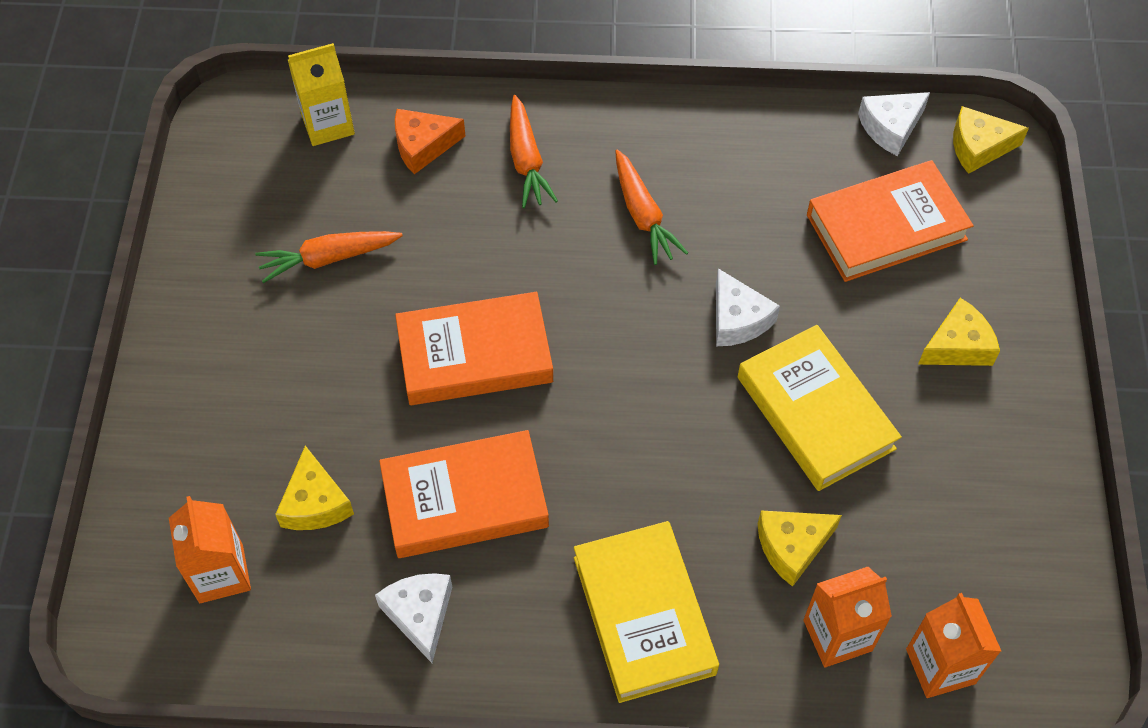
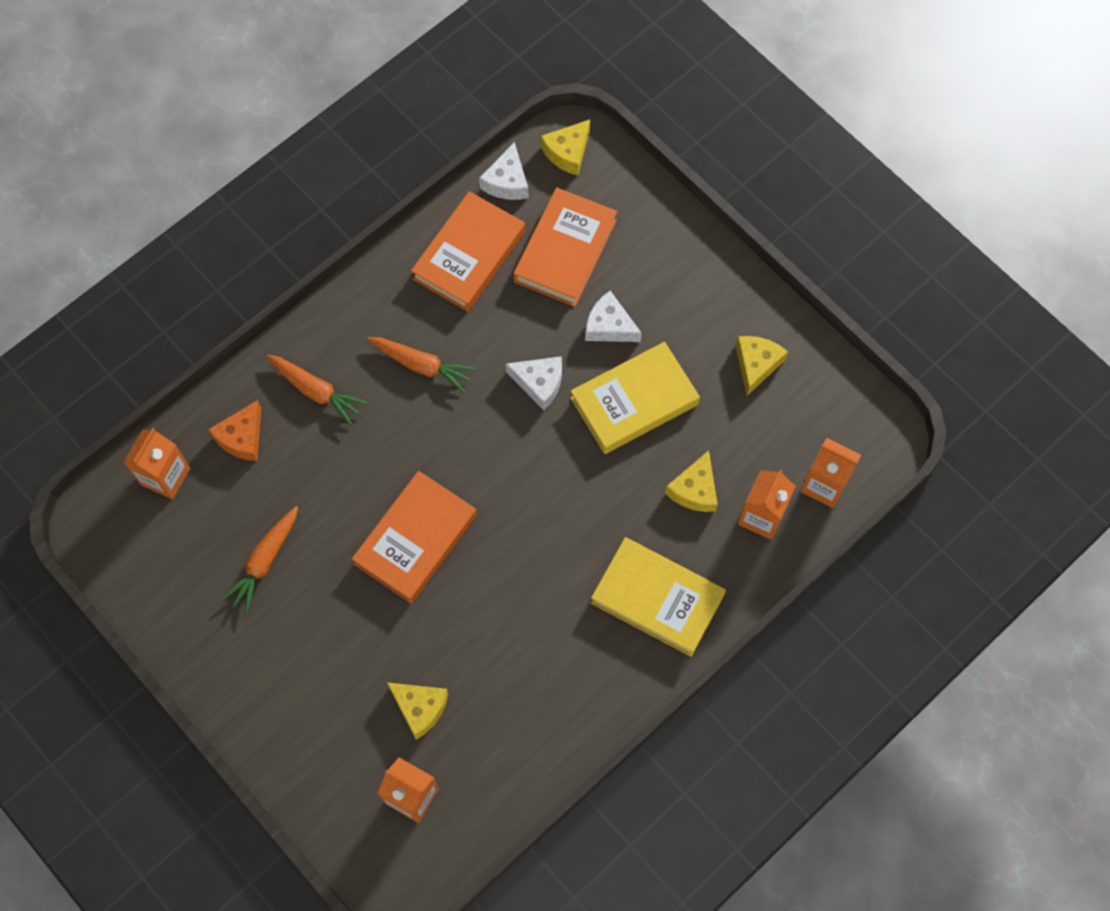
camera: 45 degrees left, 10 degrees up
yellow carton [288,43,355,146] -> orange carton [124,428,190,499]
white cheese [375,573,452,663] -> white cheese moved to [585,291,642,342]
orange book [379,430,549,558] -> orange book moved to [411,191,525,312]
yellow book [738,325,902,491] -> yellow book turned 45 degrees counterclockwise [570,342,700,454]
yellow cheese [918,298,1000,366] -> yellow cheese moved to [735,336,788,396]

